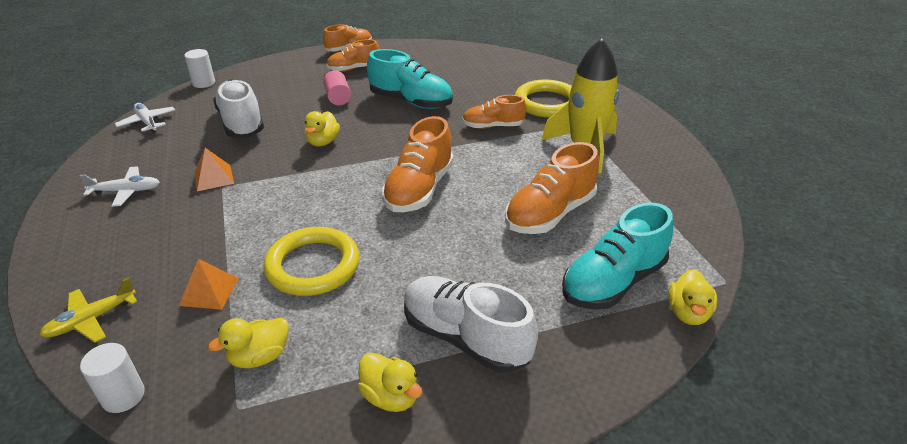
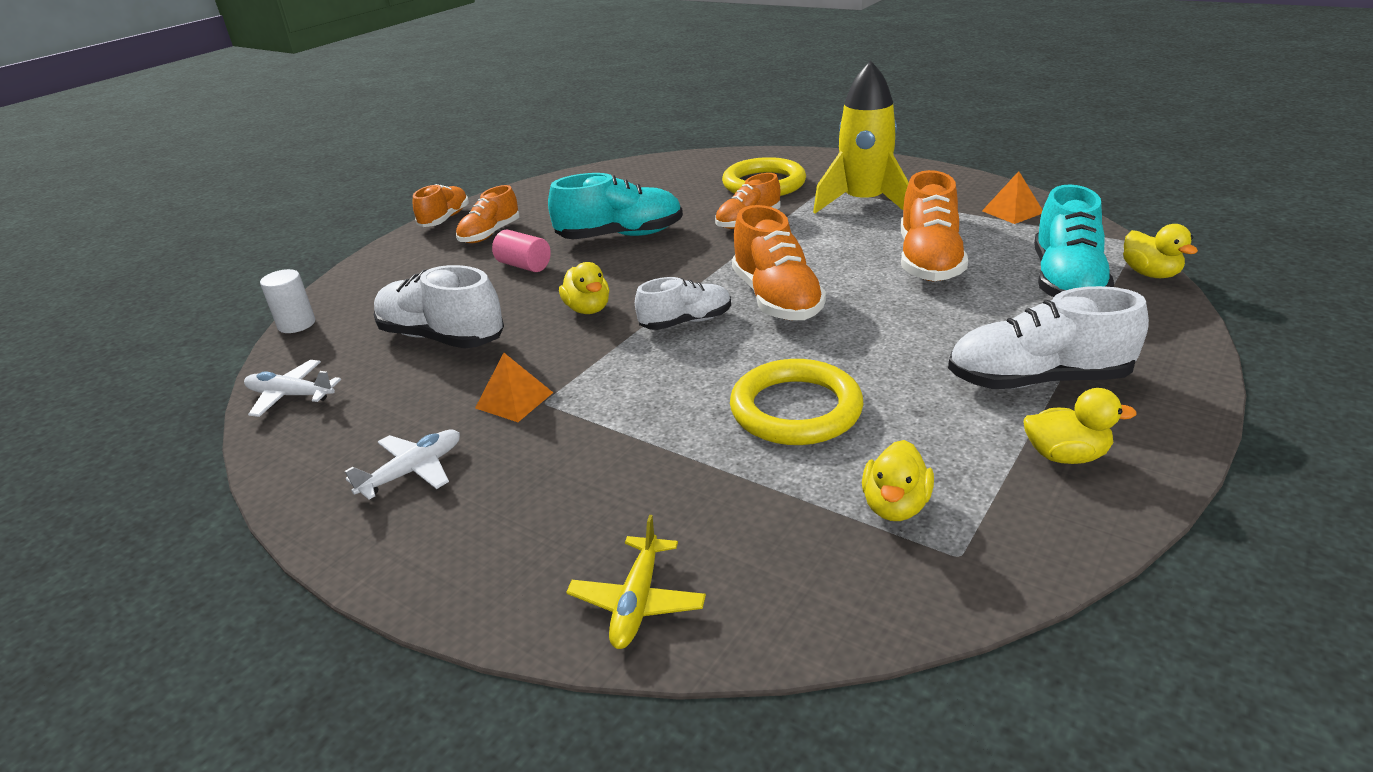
camera: 35 degrees left, 5 degrees down
white cylinder [80,343,145,413] -> none
orange pyramid [179,259,239,310] -> orange pyramid moved to [982,171,1042,224]
none -> white shoe [635,277,731,330]

